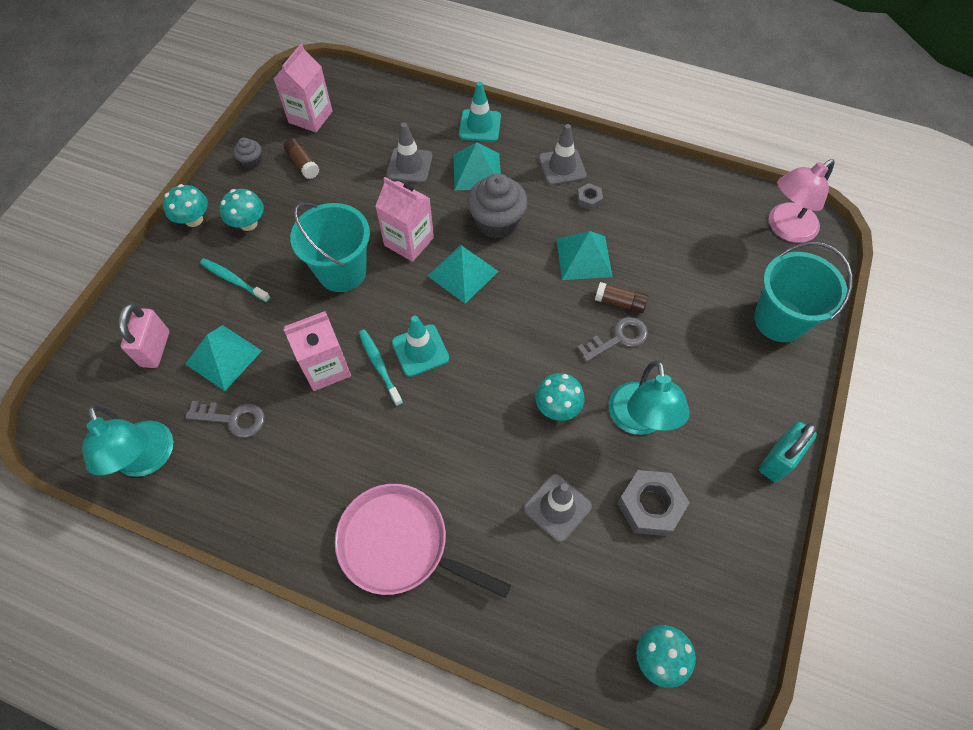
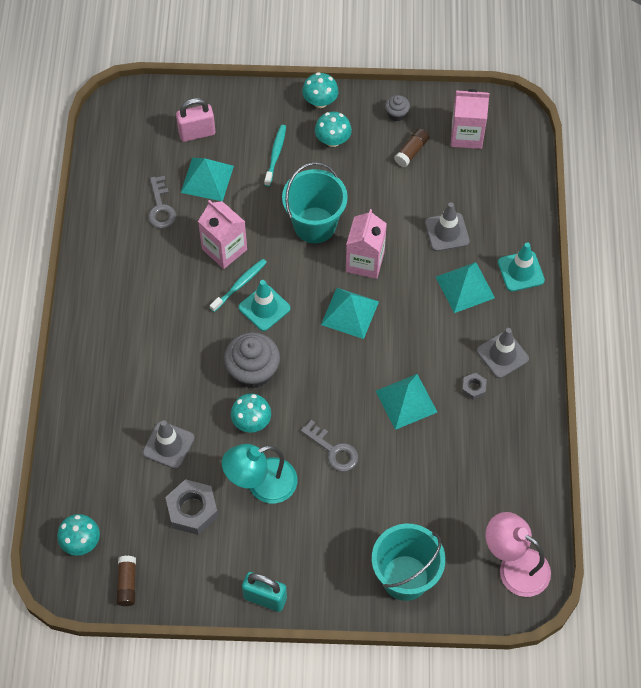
camera: 70 degrees right, 0 degrees up
turquoise lamp [82,405,173,477] -> none
pink pan [335,484,511,598] -> none
grey cupcake [467,173,528,239] -> grey cupcake moved to [224,332,280,389]
brown glue stick [595,282,648,313] -> brown glue stick moved to [116,556,136,606]

